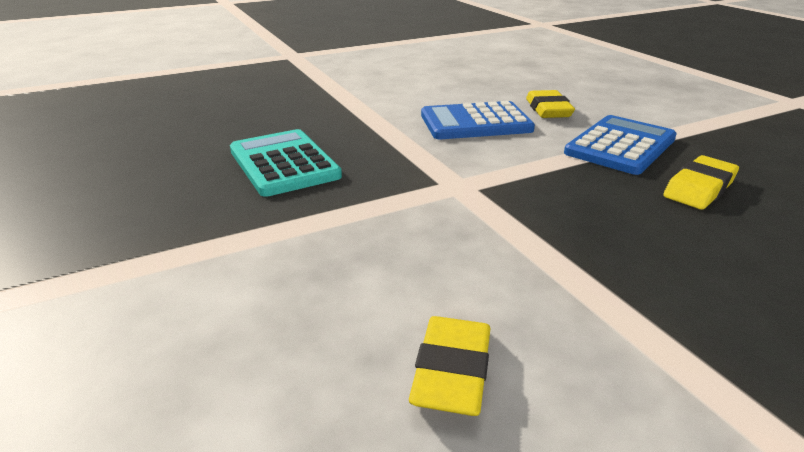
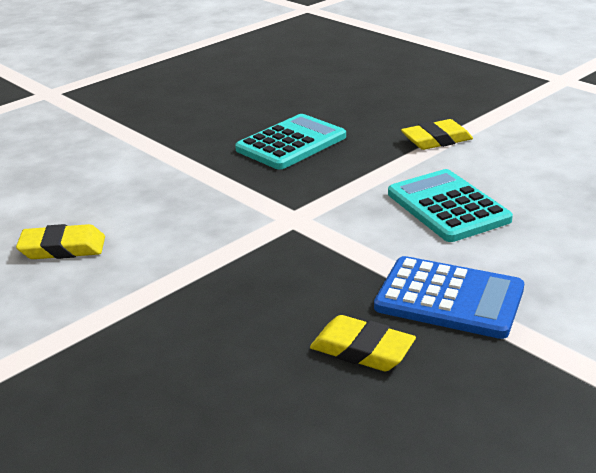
camera: 75 degrees right, 0 degrees up
blue calculator [421,101,535,139] -> turquoise calculator [388,169,513,242]
yellow eraser [526,90,575,118] -> yellow eraser moved to [401,119,473,150]

